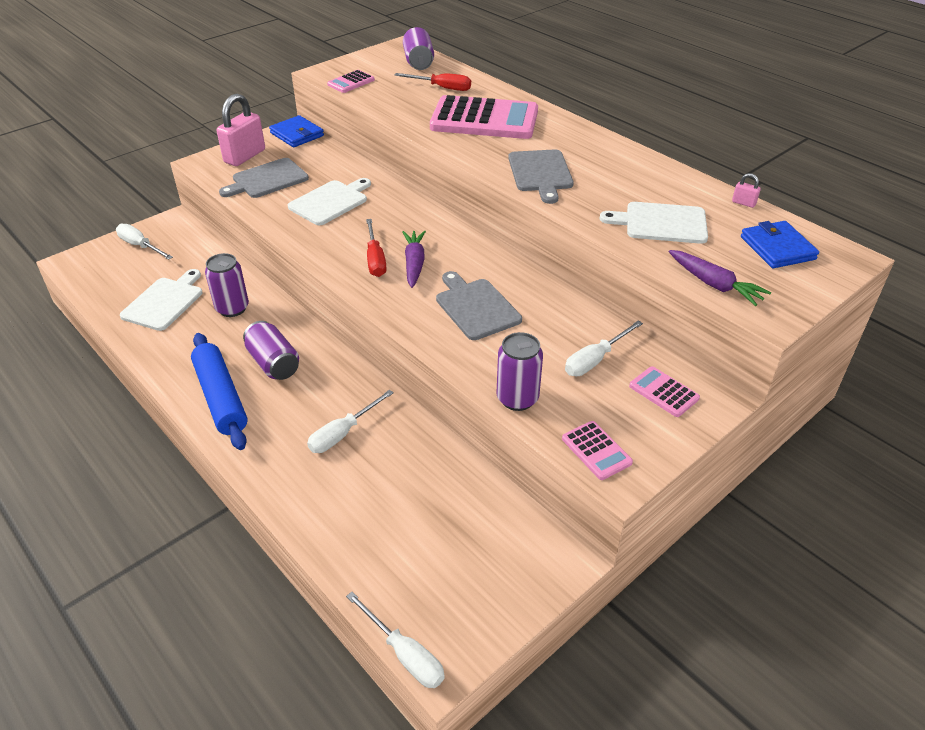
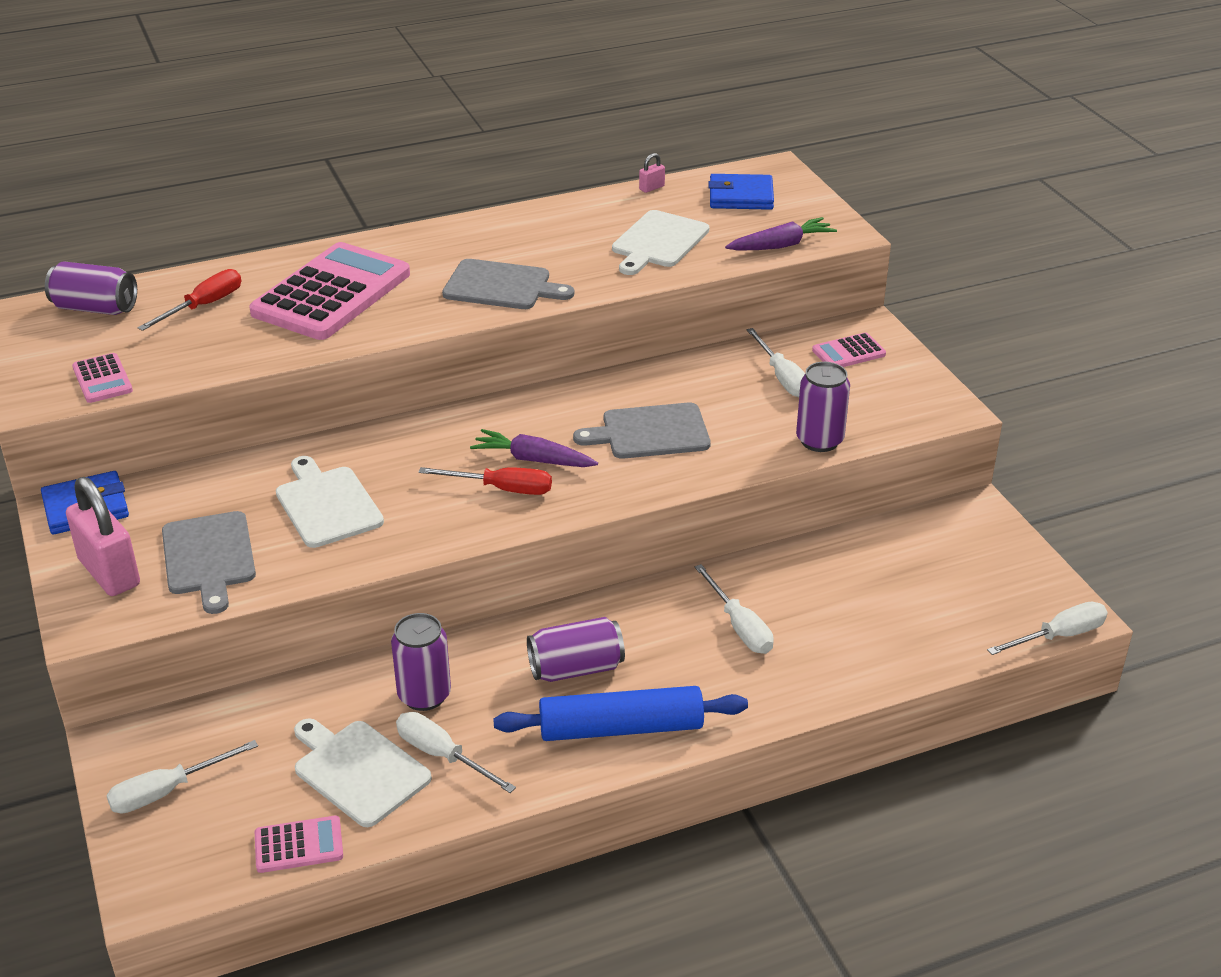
camera: 70 degrees left, 5 degrees down
pink calculator [562,421,633,480] -> pink calculator moved to [255,816,343,873]
none -> white screwdriver [396,712,516,793]

